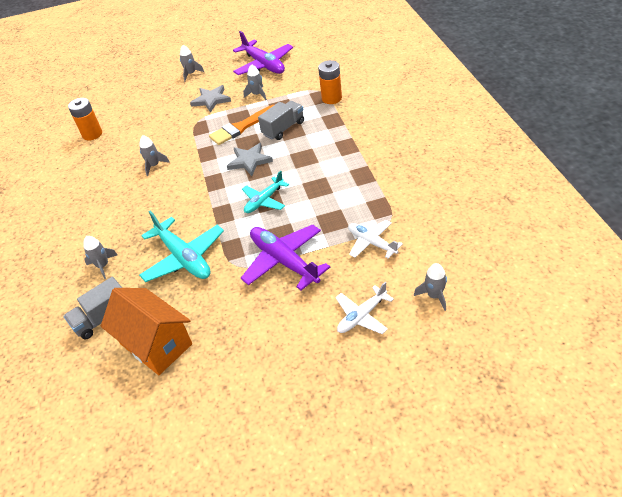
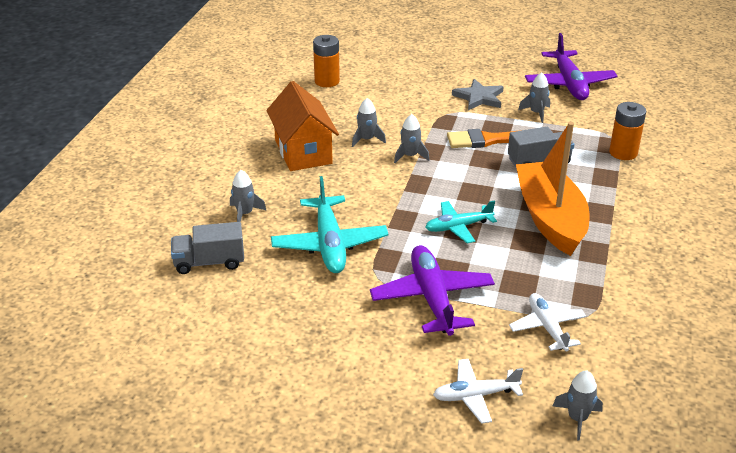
camera: 25 degrees right, 10 degrees down
orange house [101,288,192,375] -> orange house moved to [266,81,339,171]
grey rocket [180,45,204,81] -> grey rocket moved to [394,114,429,163]
grey star [227,143,273,176] -> none
none -> orange boat [516,122,589,256]

